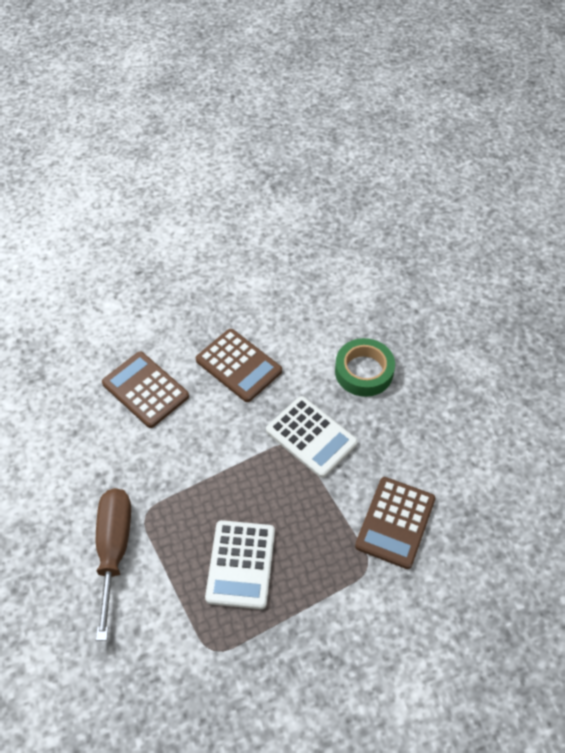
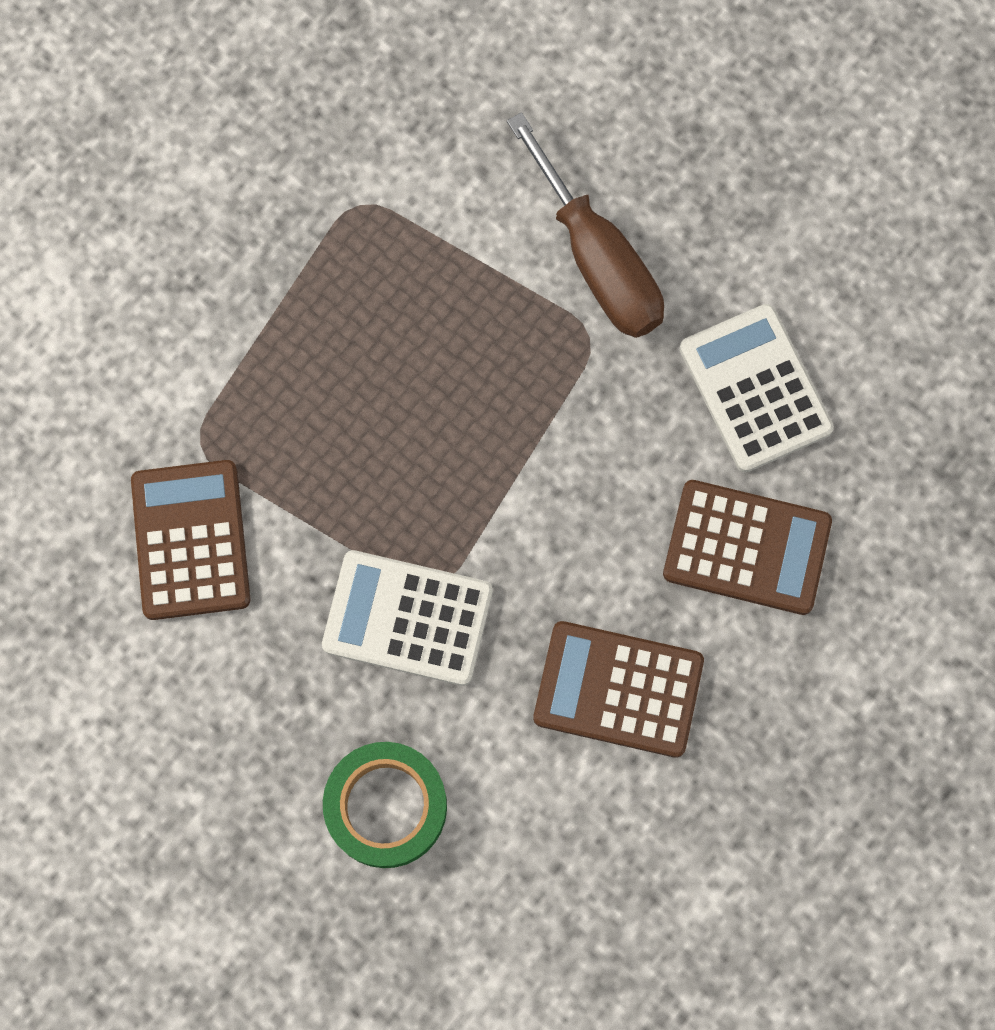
camera: 150 degrees right, 20 degrees up
white calculator [205,520,275,609] -> white calculator moved to [680,304,834,473]

